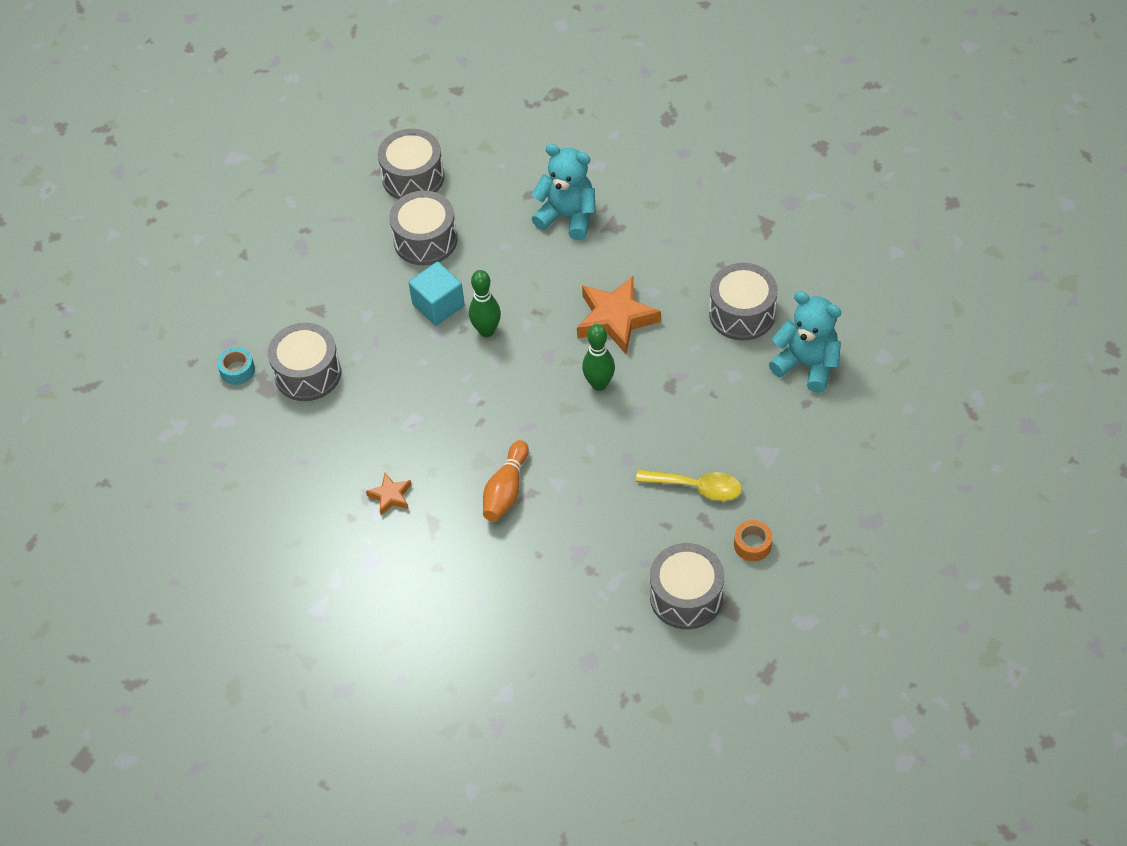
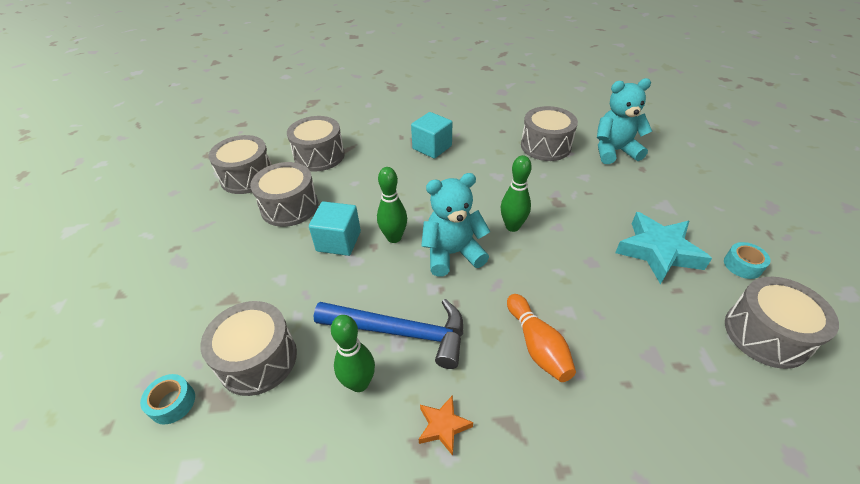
camera: 40 degrees left, 10 degrees down
turquoise teddy bear [531,144,596,240] -> turquoise teddy bear moved to [421,173,490,276]
orange star [577,276,661,354] -> none
yellow spoon [636,470,742,501] -> turquoise star [615,212,712,284]
orange tape [734,520,773,561] -> turquoise tape [724,242,771,279]
none -> grey drum [287,116,345,171]
none -> blue hammer [314,299,463,369]
none -> green bowling pin [331,315,375,392]
none -> turquoise cube [411,112,452,159]

